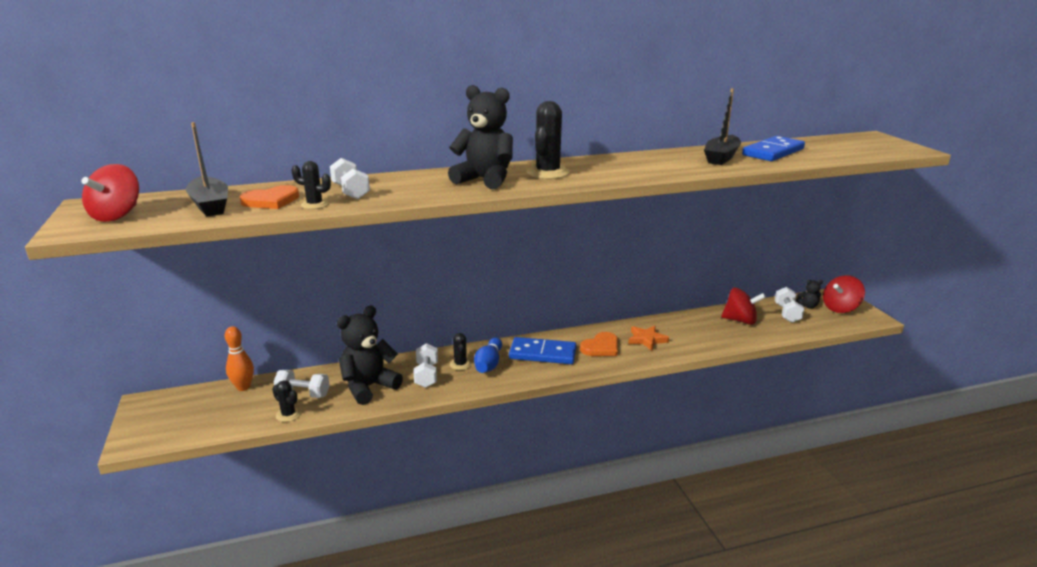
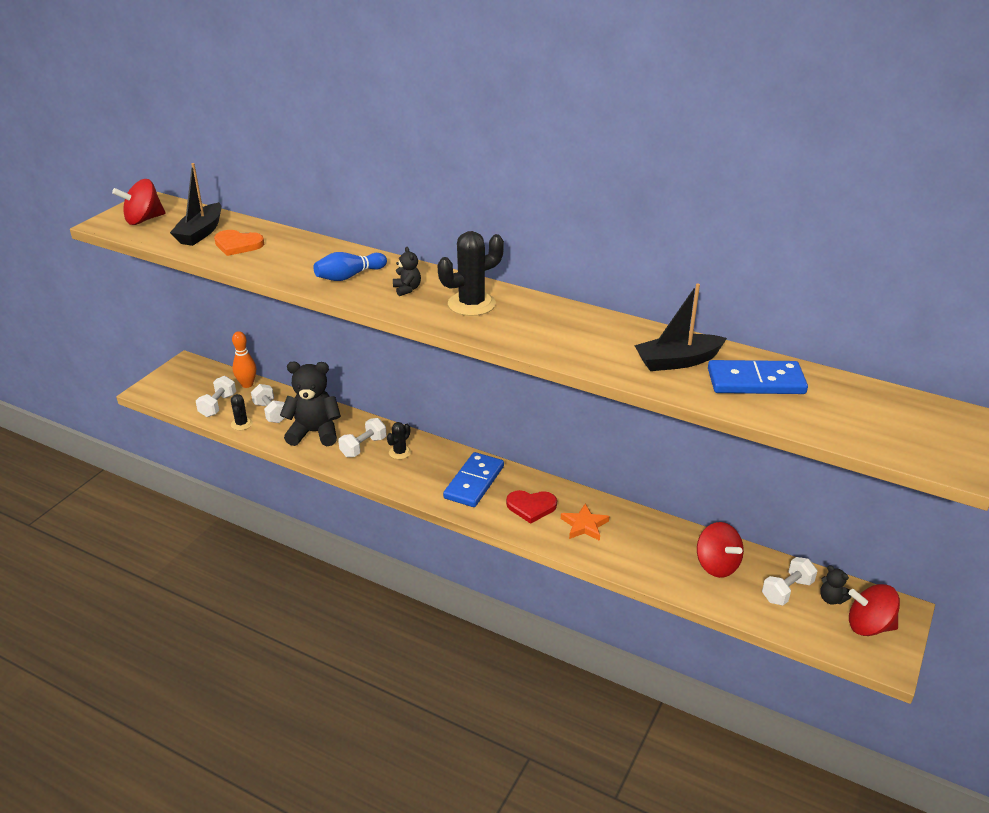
camera: 45 degrees right, 10 degrees up
black cactus [291,161,331,209] -> none
white dumbbell [330,158,370,199] -> white dumbbell moved to [196,376,236,417]
black teddy bear [448,85,513,189] -> black teddy bear [393,247,421,296], size x0.45
blue bowling pin [474,338,502,373] -> blue bowling pin moved to [313,252,387,281]
blue domino [509,337,577,364] -> blue domino turned 60 degrees clockwise [443,452,504,507]
orange heart [580,332,618,356] -> red heart [506,490,557,524]

